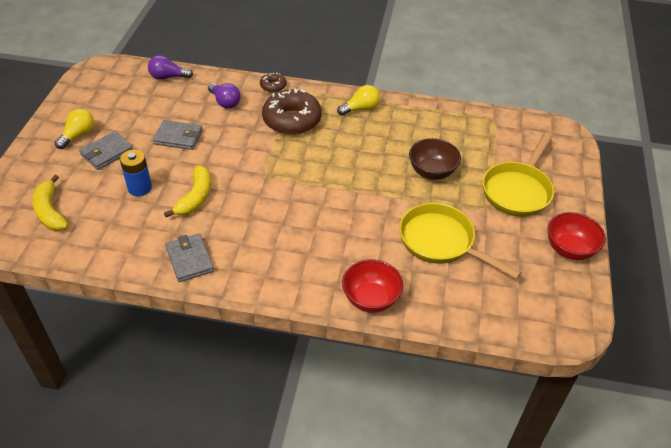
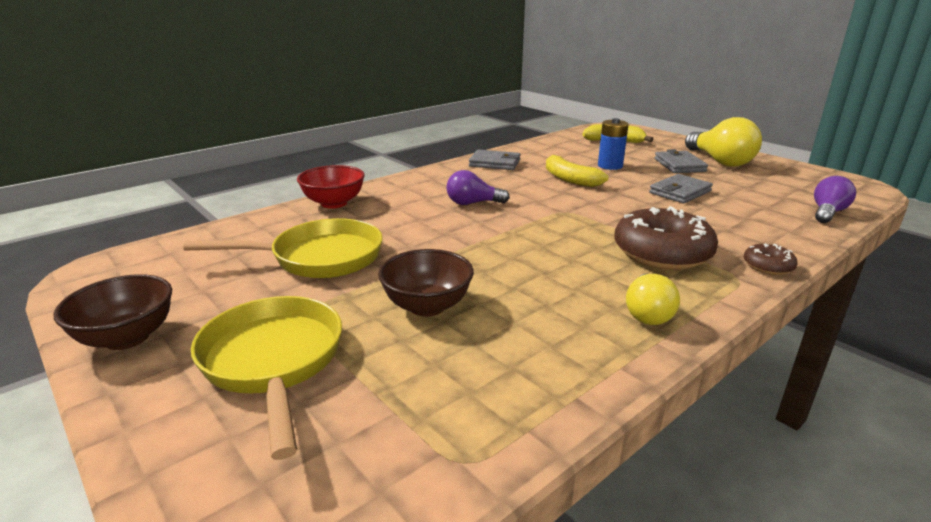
camera: 130 degrees right, 20 degrees down
yellow light bulb [55,109,94,149] -> yellow light bulb [685,117,762,167], size x1.66
purple light bulb [208,83,241,108] -> purple light bulb moved to [446,170,510,205]
red bowl [547,212,606,260] -> brown bowl [54,274,172,350]

